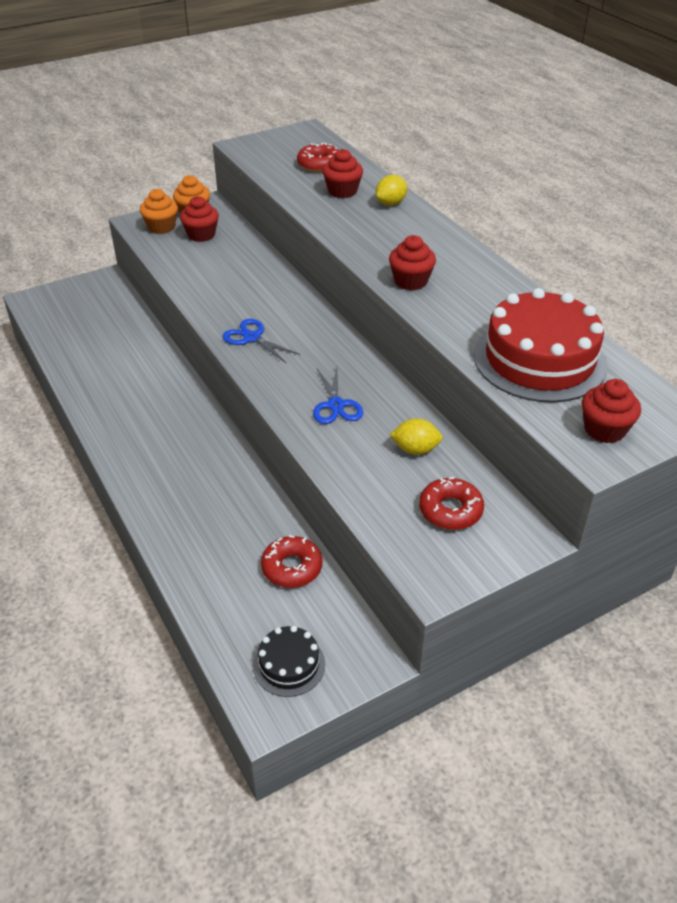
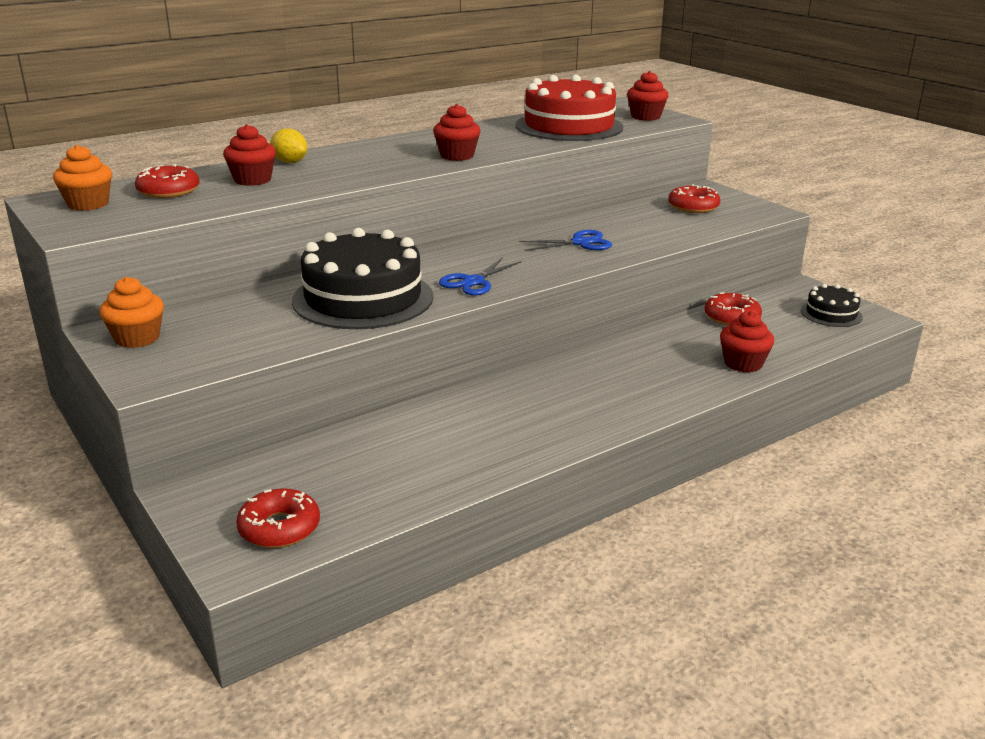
camera: 95 degrees left, 15 degrees down
orange cupcake [140,189,178,234] -> orange cupcake moved to [53,145,112,211]
red cupcake [180,196,219,242] -> red cupcake moved to [720,311,774,373]
yellow lemon [390,418,442,455] -> none
none -> red donut [236,488,320,548]
none -> black cake [292,228,433,329]

